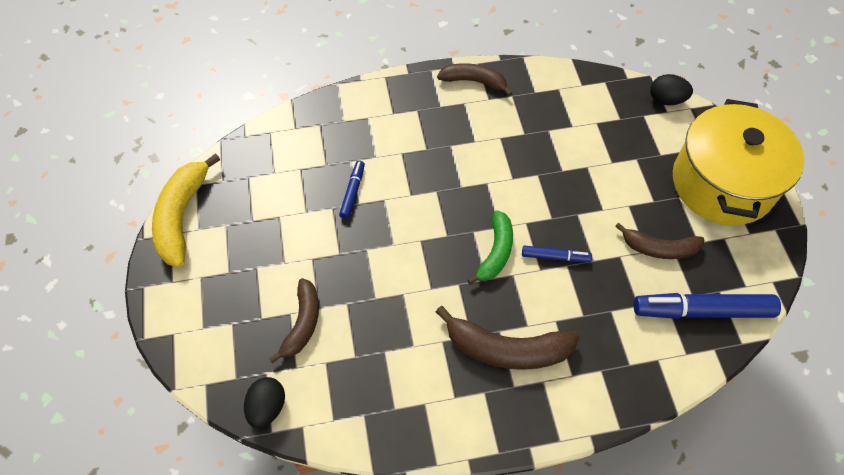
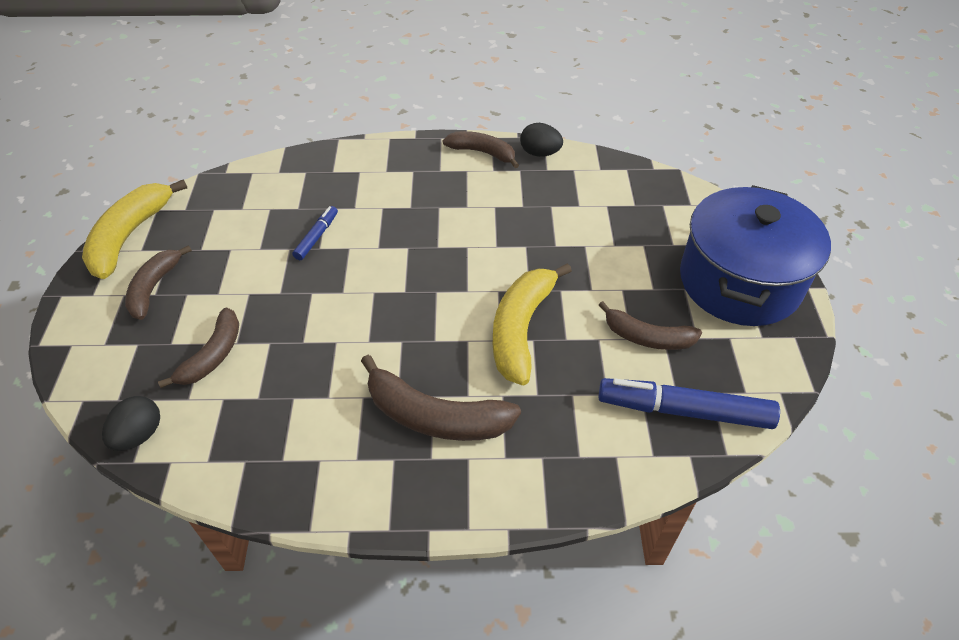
camera: 10 degrees right, 10 degrees down
green banana [468,210,513,285] -> none
blue marker [522,246,592,262] -> yellow banana [493,263,572,385]
black egg [650,74,693,105] -> black egg moved to [520,123,563,157]
yellow pot [673,99,804,225] -> blue pot [680,185,831,326]
none -> brown banana [125,245,192,320]

